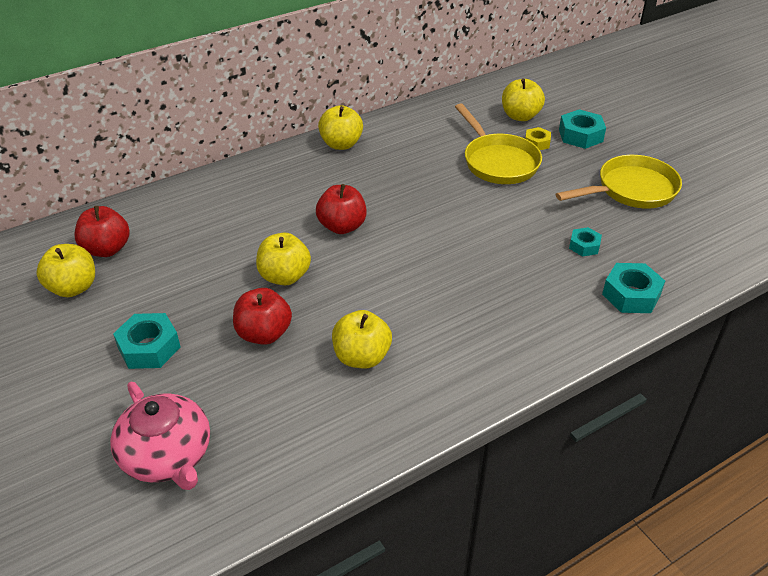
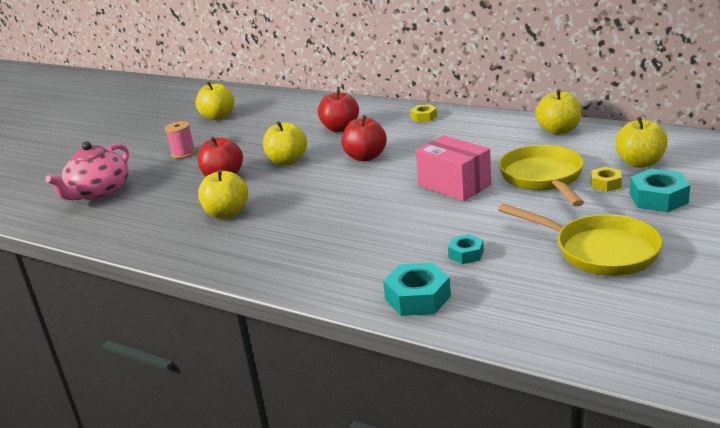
camera: 65 degrees right, 15 degrees down
red apple [74,206,130,257] -> red apple moved to [318,89,359,132]
turquoise nut [113,313,181,369] -> pink spool [165,121,195,159]
yellow apple [318,105,363,150] -> yellow apple moved to [535,89,581,135]
yellow pan [455,103,542,184] -> yellow pan turned 135 degrees clockwise [499,145,584,207]
none -> yellow nut [410,104,437,122]
none -> pink box [416,135,491,201]

